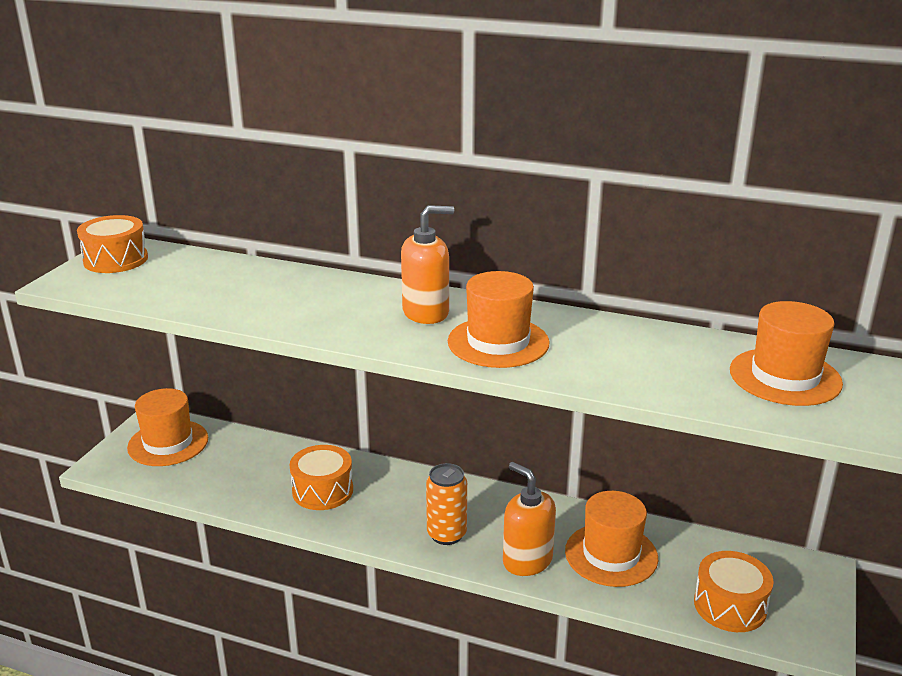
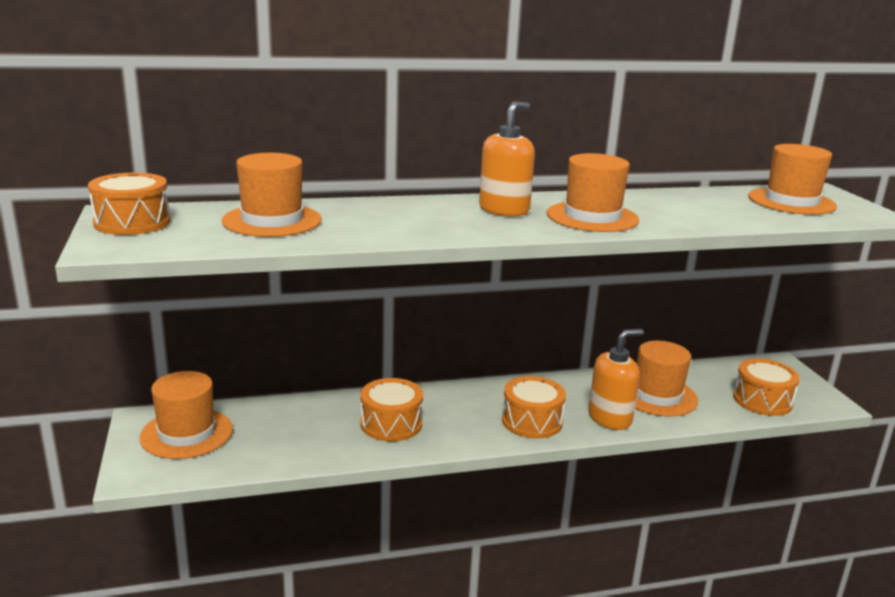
camera: 35 degrees left, 5 degrees down
orange can [426,463,467,545] -> orange drum [502,376,566,439]
orange soap dispenser [503,462,556,576] -> orange soap dispenser turned 135 degrees clockwise [589,329,644,430]
none -> orange hat [222,153,322,237]

